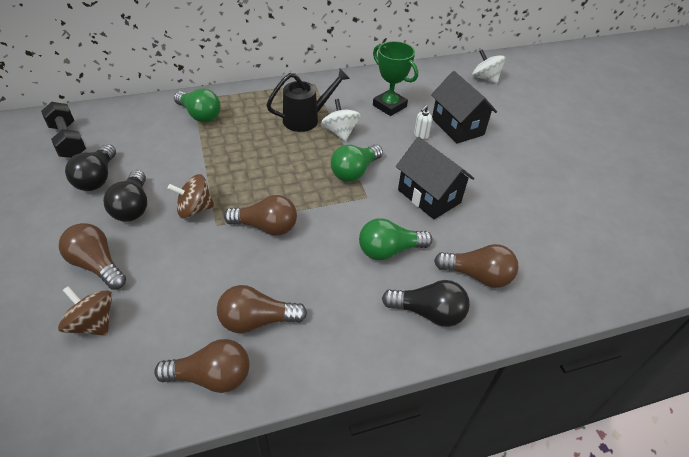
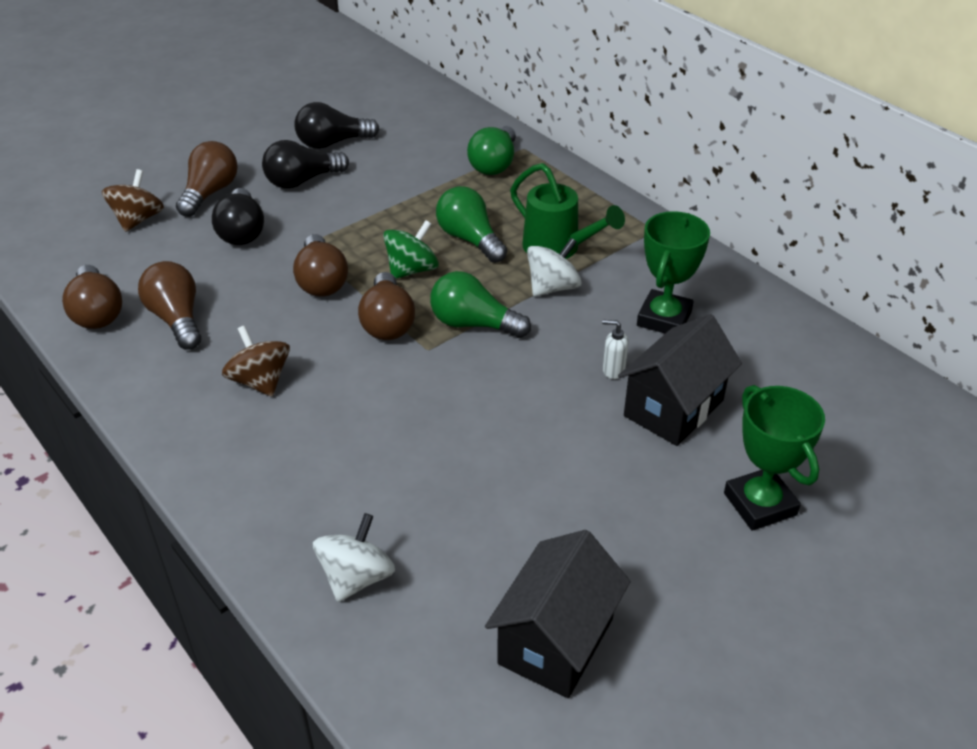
camera: 70 degrees right, 5 degrees down
black dumbbell [41,102,86,158] -> none
brown spinning top [168,174,215,219] -> brown spinning top moved to [222,325,290,397]
black watering can [266,68,350,132] -> green watering can [510,163,625,259]
green light bulb [359,218,433,260] -> green light bulb moved to [436,186,507,263]
black light bulb [382,280,470,327] -> black light bulb moved to [212,188,264,245]
black house [396,137,474,219] -> black house moved to [485,530,631,698]
brown light bulb [434,244,518,288] -> brown light bulb moved to [358,272,415,340]
white spinning top [472,49,505,84] -> white spinning top moved to [313,513,395,602]
none -> green spinning top [383,220,439,279]
none -> green trophy [724,385,825,531]

